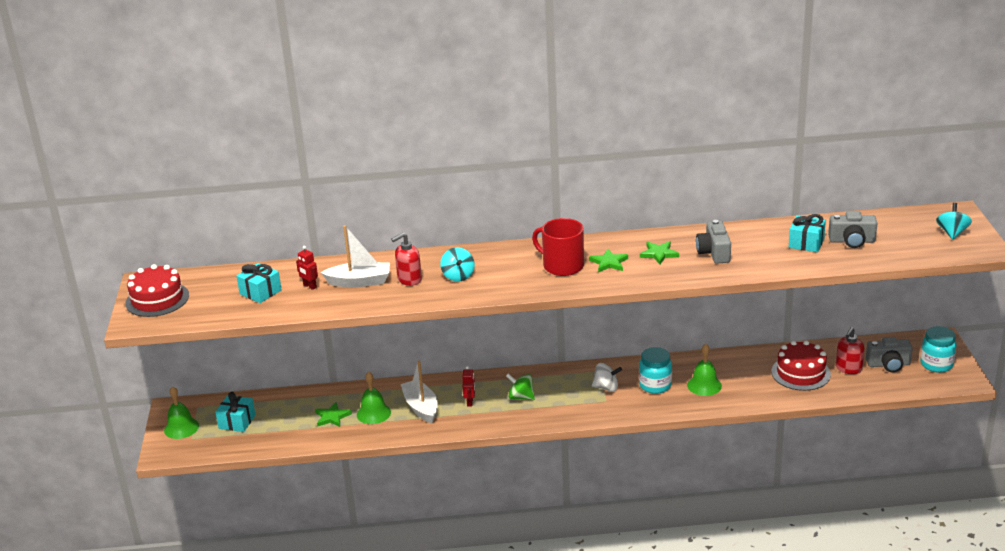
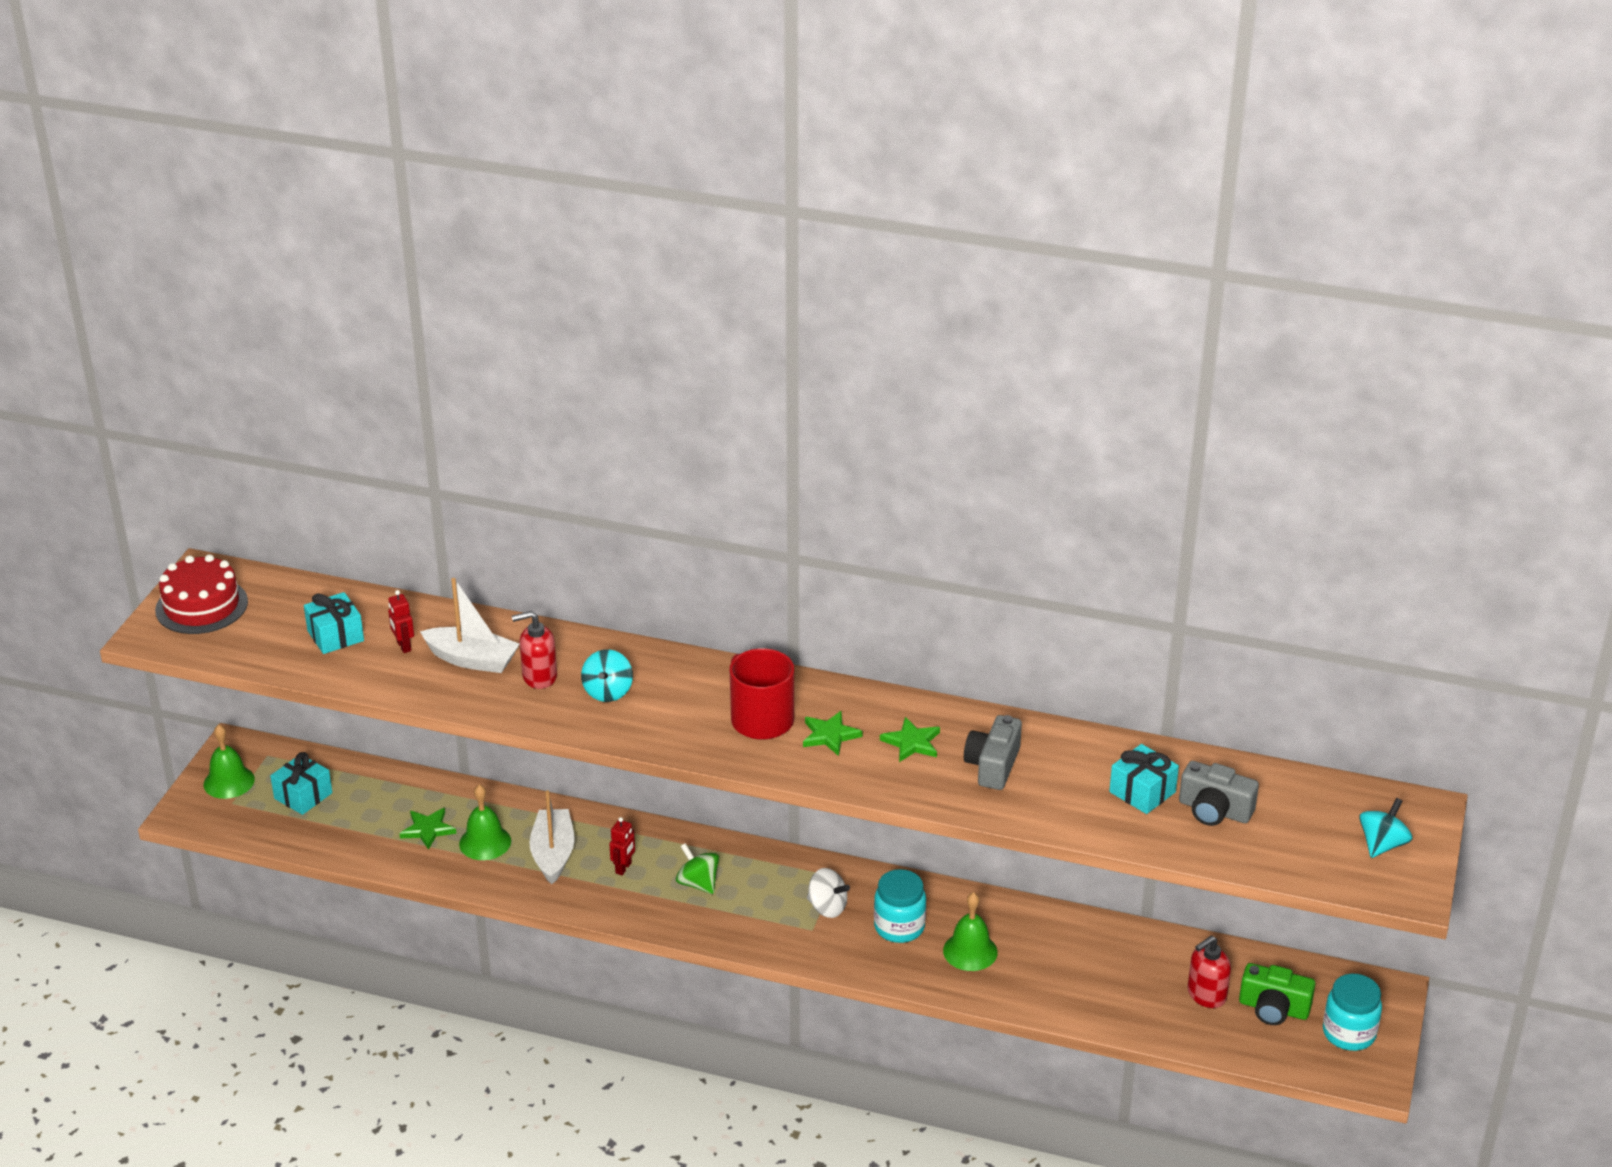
camera: 20 degrees right, 5 degrees up
red cake [771,340,831,391] -> none
grey camera [866,337,913,372] -> green camera [1239,963,1315,1025]

